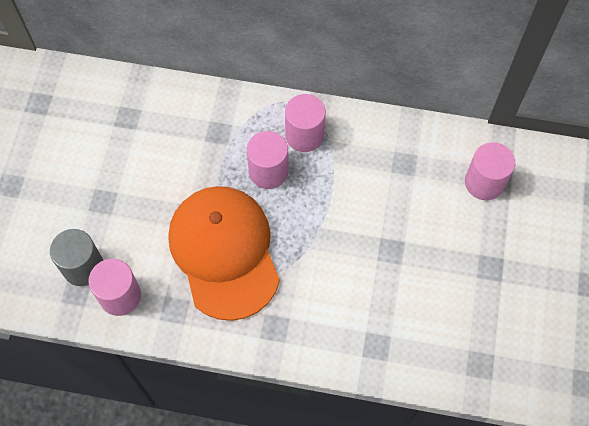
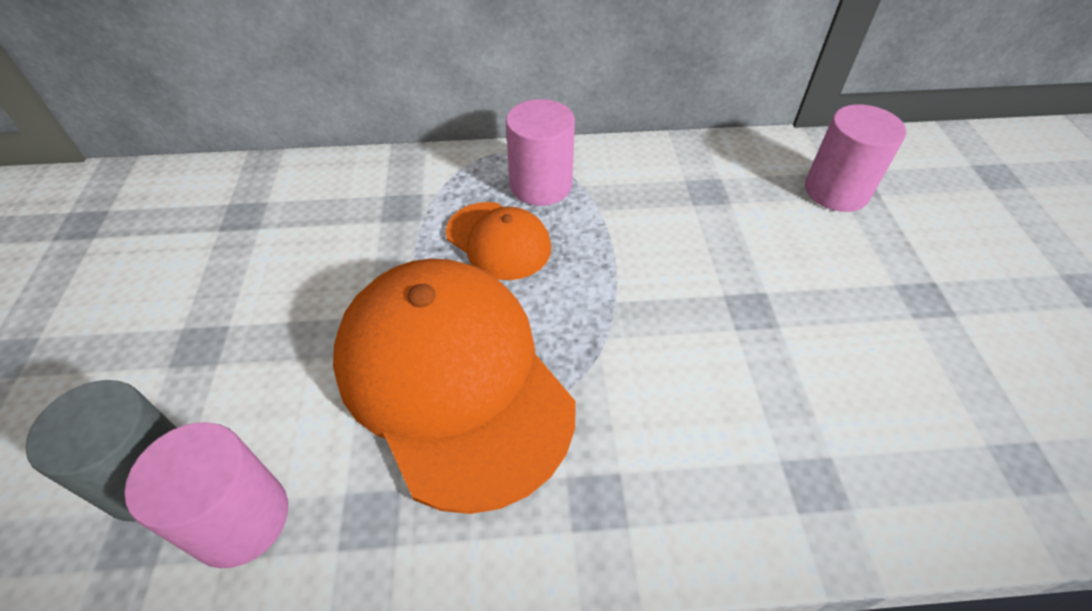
camera: 15 degrees left, 15 degrees down
pink cylinder [247,131,288,189] -> orange cap [446,202,551,280]

